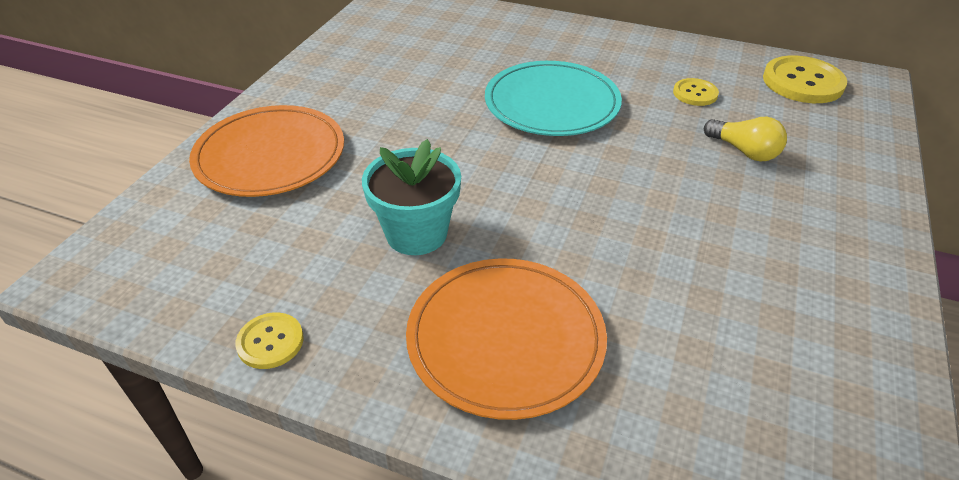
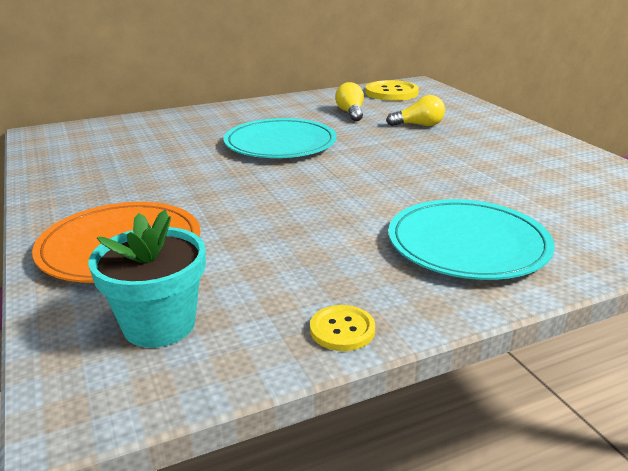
camera: 45 degrees left, 15 degrees down
turquoise flower pot [362,139,461,255] -> turquoise flower pot moved to [88,210,206,348]
orange plate [406,259,607,420] -> turquoise plate [388,199,555,280]
yellow button [673,78,719,106] -> yellow light bulb [335,82,364,121]

